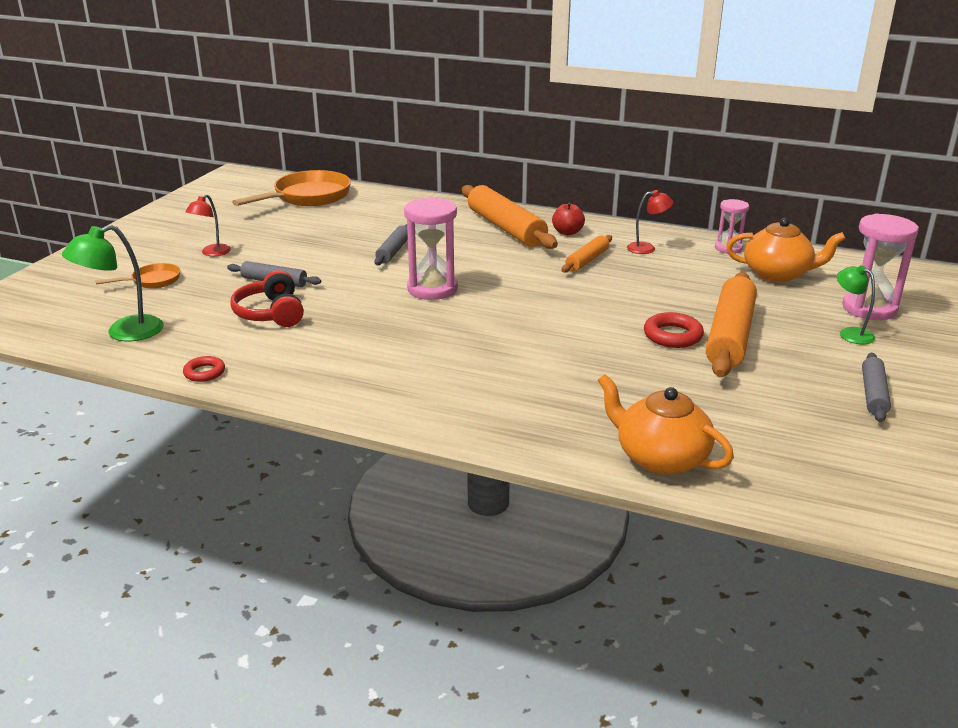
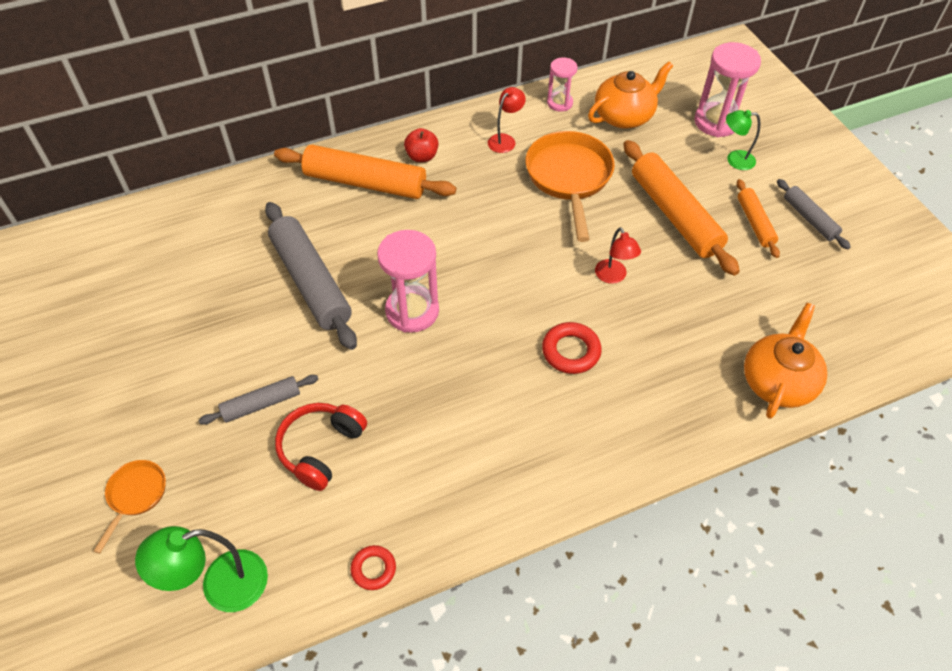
camera: 45 degrees left, 25 degrees up
green lamp [62,225,164,341] -> green lamp turned 60 degrees clockwise [135,526,268,612]
red lamp [185,194,231,256] -> red lamp moved to [595,227,641,284]
red headphones [230,270,304,327] -> red headphones turned 90 degrees clockwise [275,403,367,491]
orange pan [232,170,351,206] -> orange pan moved to [526,131,615,242]
grey rolling pin [374,224,408,265] -> grey rolling pin [265,202,357,350], size x1.88
orange rolling pin [561,235,612,273] -> orange rolling pin moved to [737,179,780,258]
orange teapot [598,374,734,475] -> orange teapot turned 120 degrees clockwise [744,303,827,419]
red ring [644,312,704,348] -> red ring moved to [542,322,602,374]

